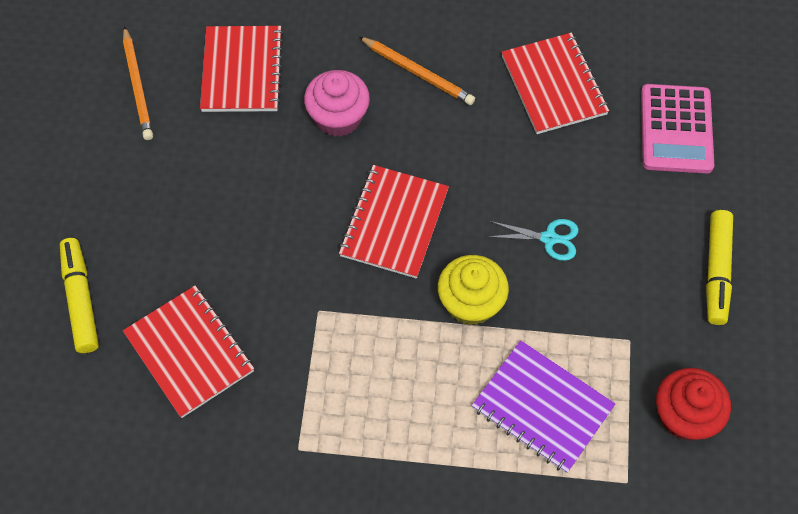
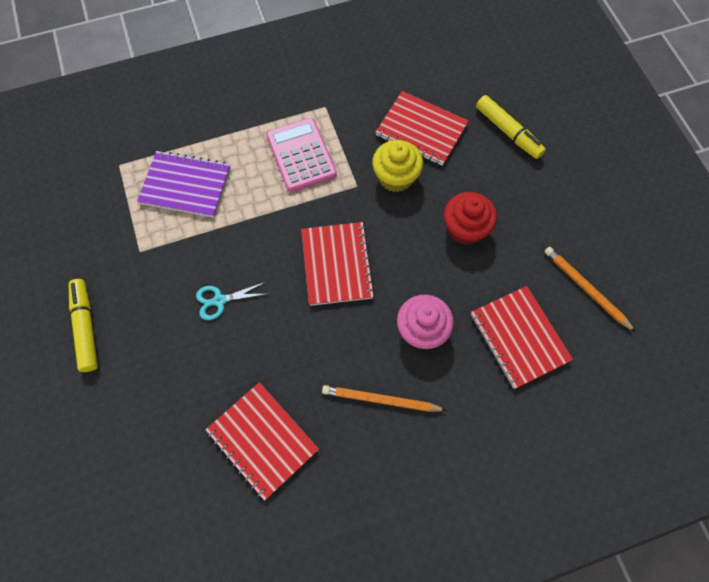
camera: 155 degrees right, 5 degrees up
yellow cupcake [438,255,509,325] -> yellow cupcake moved to [372,140,423,192]
pink calculator [641,84,714,173] -> pink calculator moved to [266,118,337,192]
red cupcake [656,368,731,441] -> red cupcake moved to [444,192,497,245]

